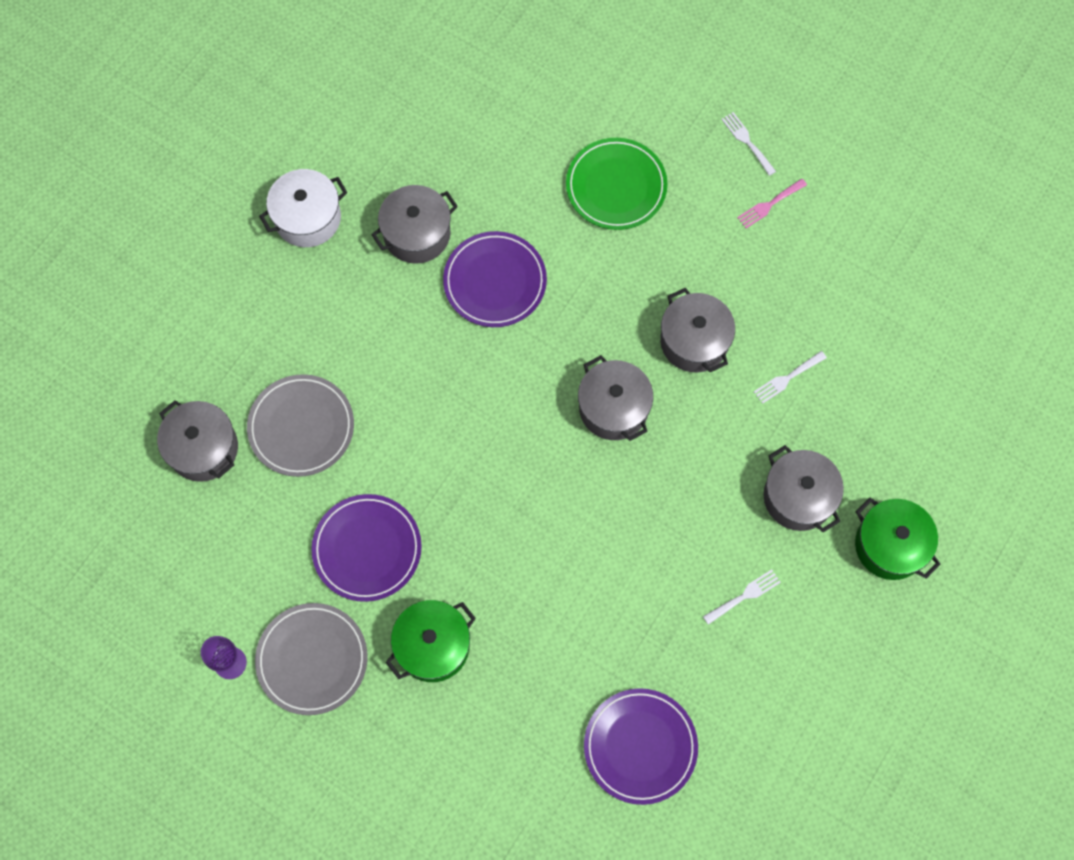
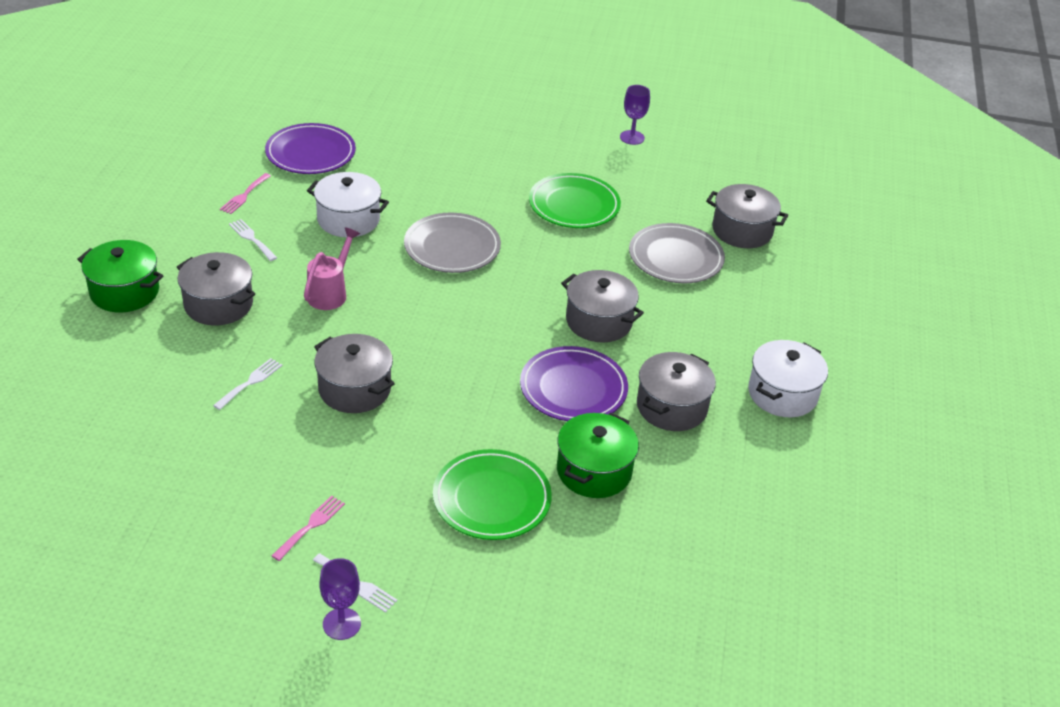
camera: 155 degrees right, 30 degrees down
grey plate [255,603,368,715] -> grey plate moved to [404,213,501,273]
purple plate [311,494,422,602] -> green plate [529,173,621,228]
green pot [385,600,476,682] -> green pot moved to [557,412,639,498]
grey pot [578,355,653,441] -> grey pot moved to [561,270,644,343]
white fork [703,570,781,625] -> white fork turned 105 degrees clockwise [229,219,277,261]
none -> pink fork [220,173,271,214]
none -> pink watering can [304,227,360,310]
none -> white pot [307,172,389,238]
none -> purple goblet [319,558,361,640]

